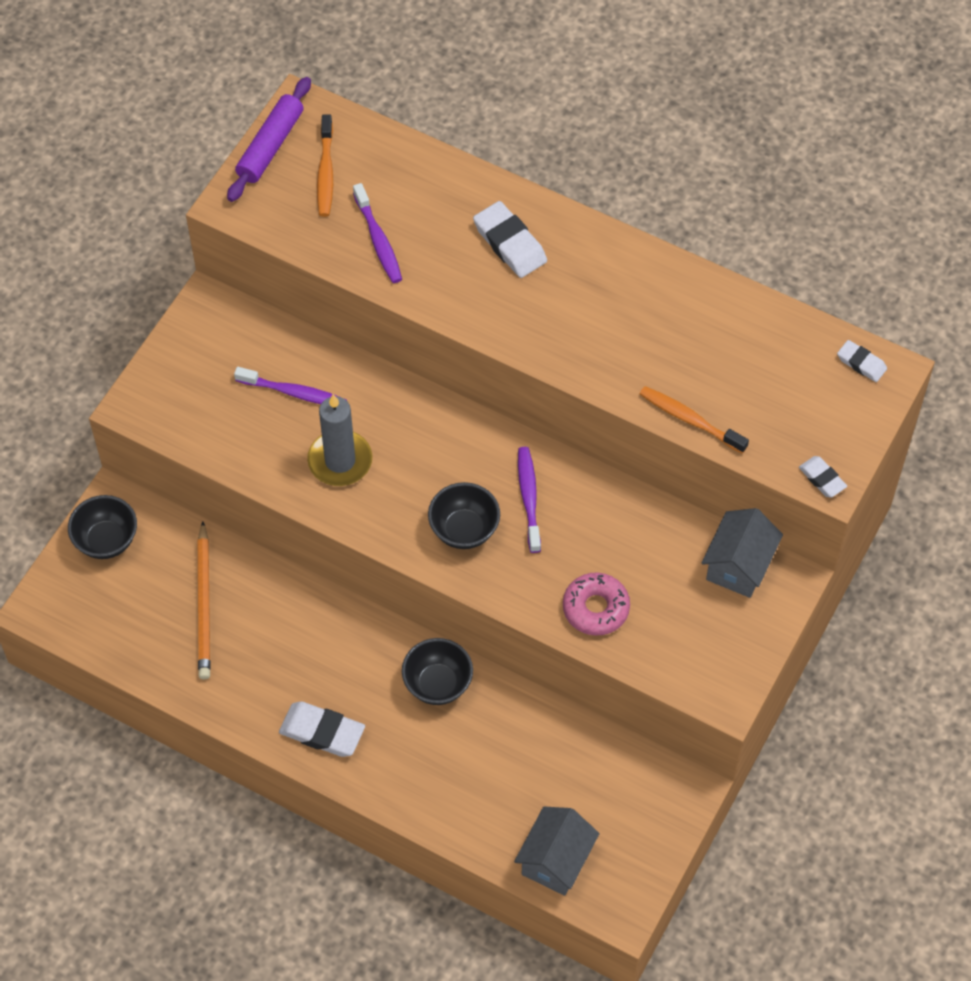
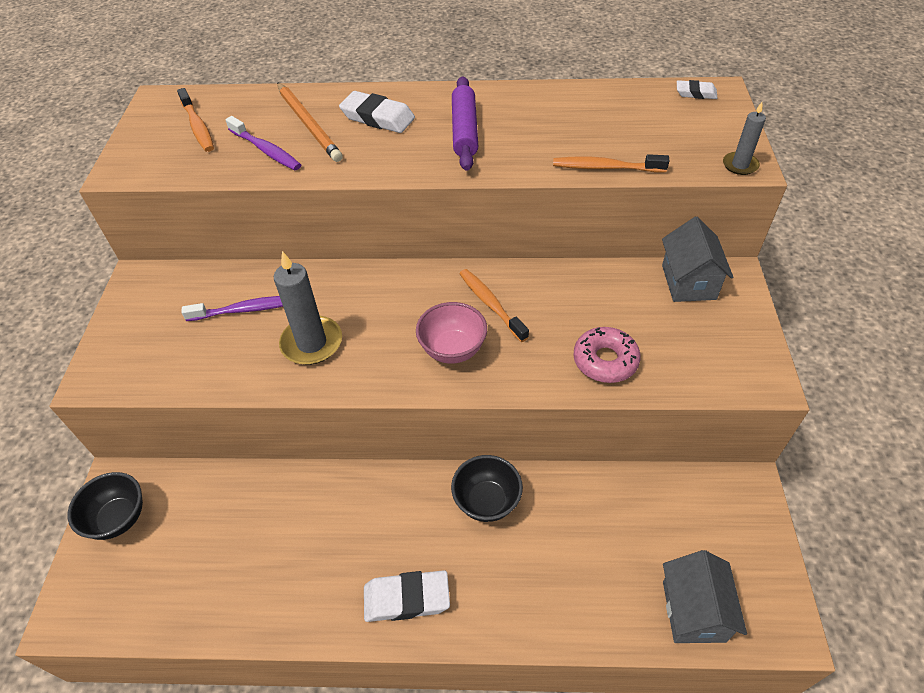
camera: 25 degrees left, 10 degrees down
orange pencil [197,521,211,680] -> orange pencil moved to [277,82,343,162]
purple rolling pin [227,77,311,202] -> purple rolling pin moved to [452,76,478,171]
black bowl [428,482,500,549] -> pink bowl [416,302,487,364]
purple toothbrush [518,447,541,553] -> orange toothbrush [459,269,529,342]
white eraser [799,456,847,498] -> grey candle [723,102,766,175]

